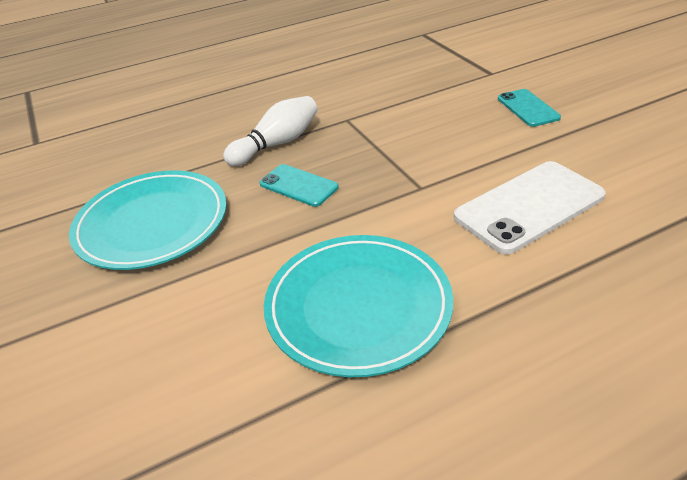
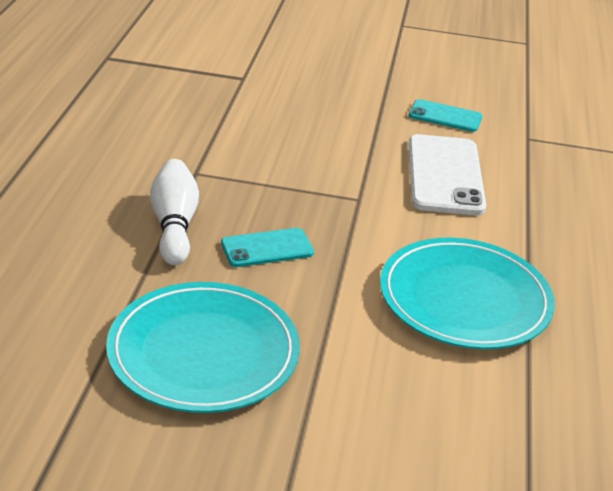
camera: 60 degrees left, 5 degrees down
turquoise phone [498,89,561,127] -> turquoise phone moved to [409,99,482,132]

